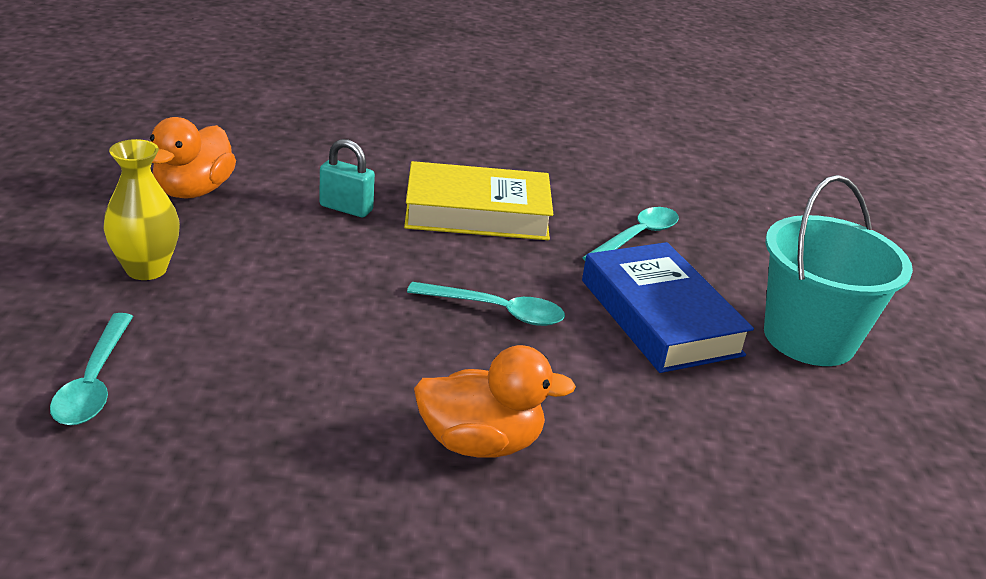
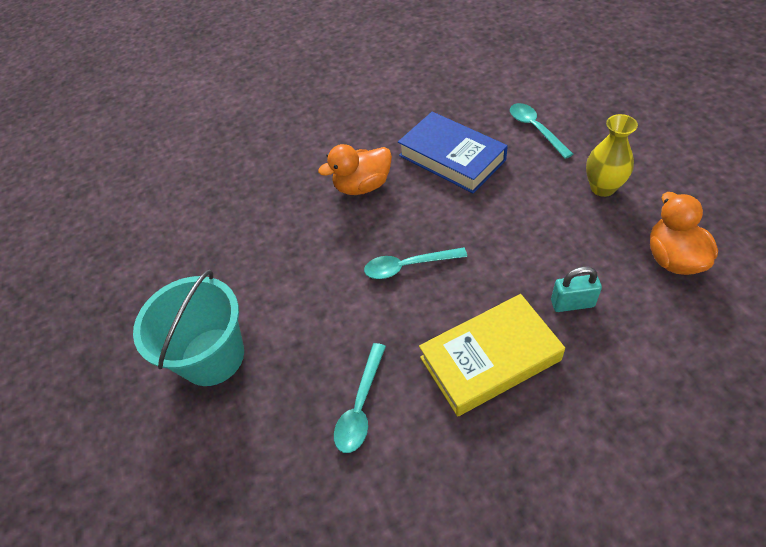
camera: 165 degrees right, 20 degrees up
blue book [582,242,754,373] -> blue book moved to [398,112,508,193]

